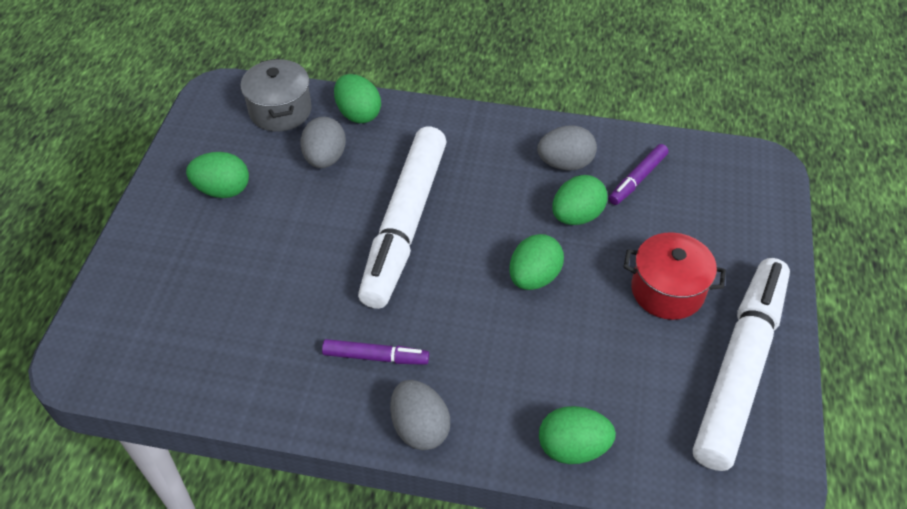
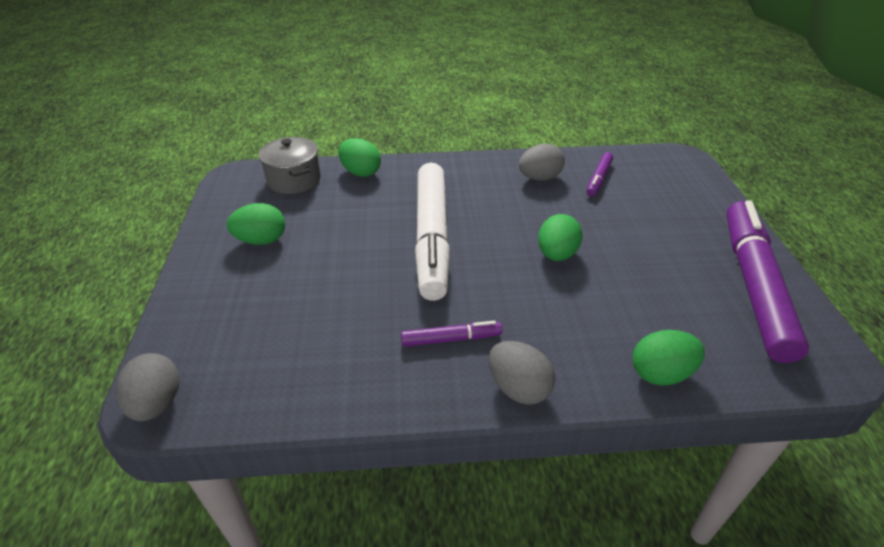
camera: 15 degrees left, 10 degrees down
grey egg [300,117,346,168] -> grey egg moved to [116,353,179,421]
green egg [552,175,608,225] -> none
red pot [624,233,726,320] -> none
white marker [693,258,790,471] -> purple marker [727,200,809,363]

